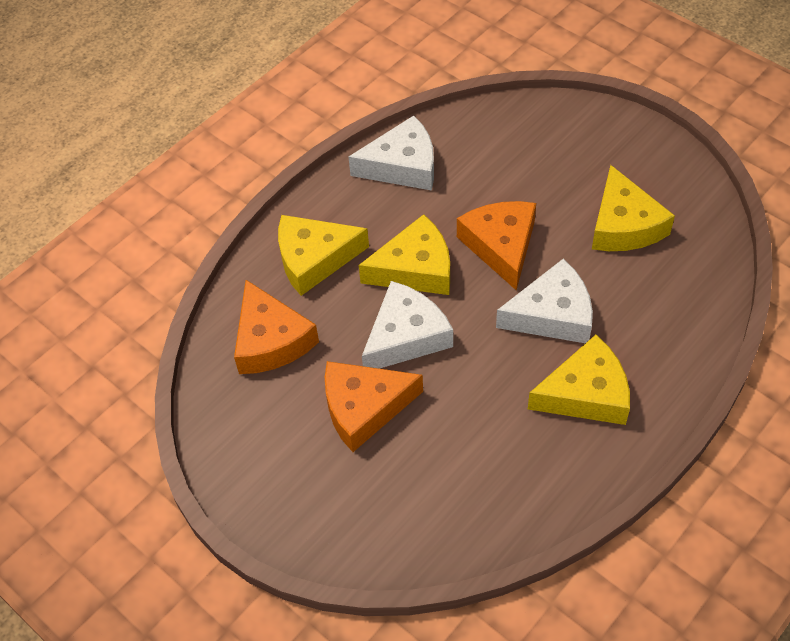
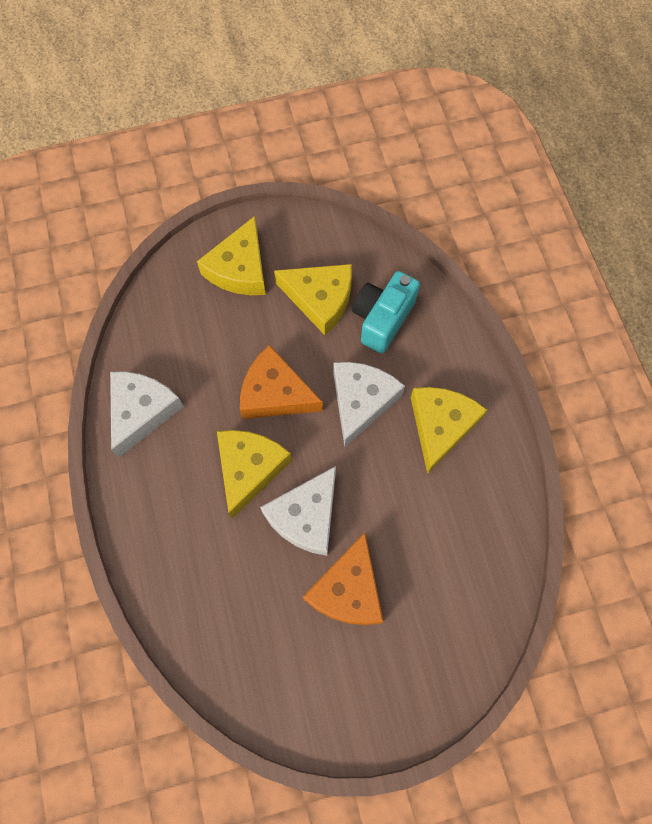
camera: 60 degrees left, 15 degrees up
orange cheese [234,280,319,374] -> none
yellow cheese [278,215,369,296] -> yellow cheese moved to [197,216,266,295]
white cheese [362,281,453,369] -> white cheese turned 135 degrees counterclockwise [260,466,336,556]
none -> turquoise camera [352,271,420,353]

